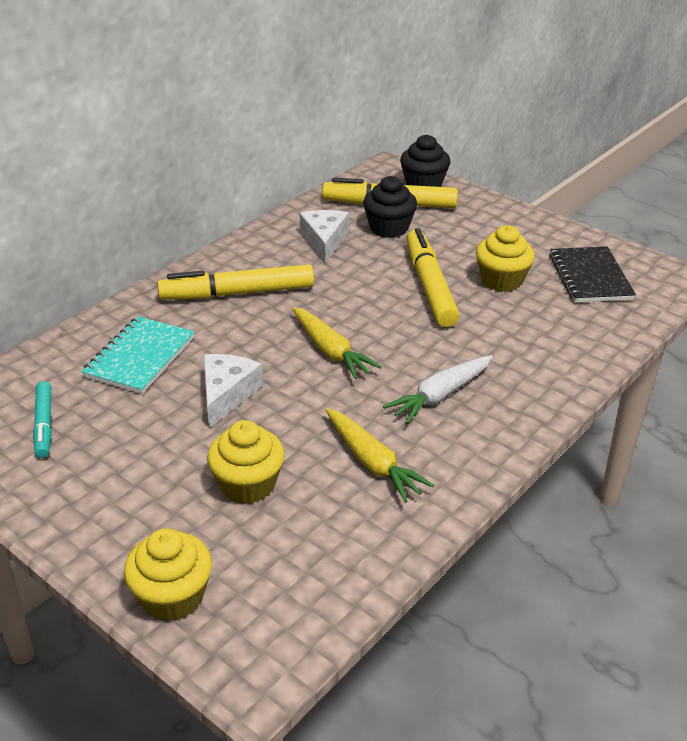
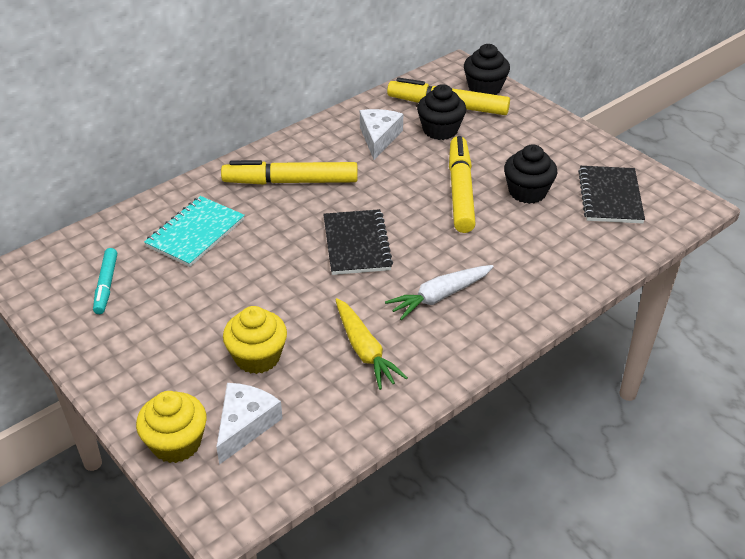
camera: 10 degrees right, 5 degrees up
white cheese [204,354,263,428] -> white cheese moved to [216,383,283,465]
yellow carrot [292,307,381,379] -> black notebook [323,209,393,275]
yellow cupcake [476,225,535,292] -> black cupcake [504,144,557,204]

